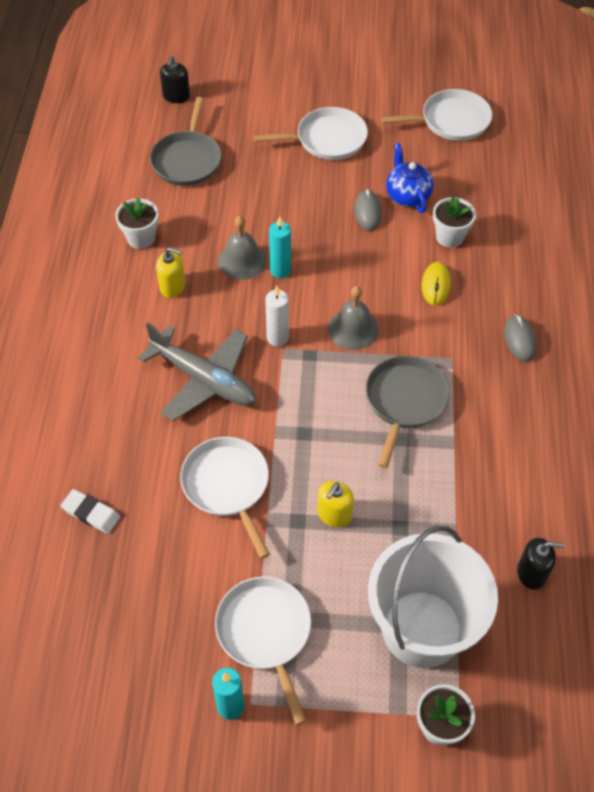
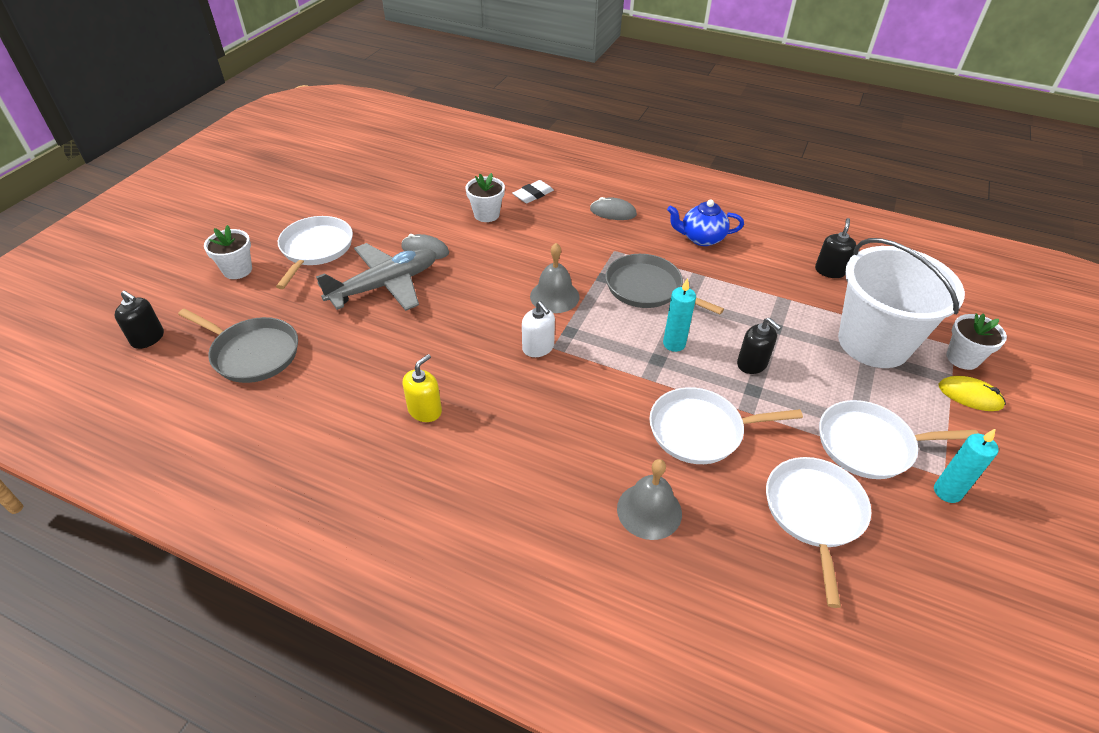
camera: 70 degrees left, 10 degrees down
white eraser [60,489,120,534] -> white eraser moved to [513,180,554,203]
white flower pot [115,197,159,249] -> white flower pot moved to [204,225,252,279]
grey plane [138,323,257,421] -> grey plane moved to [316,243,437,311]
grey bell [218,216,266,280] -> grey bell moved to [617,459,682,540]
white candle [265,286,289,346] -> white soap dispenser [522,301,555,357]
turquoise candle [269,216,291,278] -> turquoise candle moved to [663,278,696,352]
yellow soap dispenser [317,481,354,528] -> black soap dispenser [737,318,781,374]
white pan [381,89,493,141] -> white pan moved to [766,457,871,608]
blue teapot [386,143,434,213] -> blue teapot moved to [667,200,744,246]
yellow mouse [422,262,451,306] -> yellow mouse moved to [938,376,1006,411]

